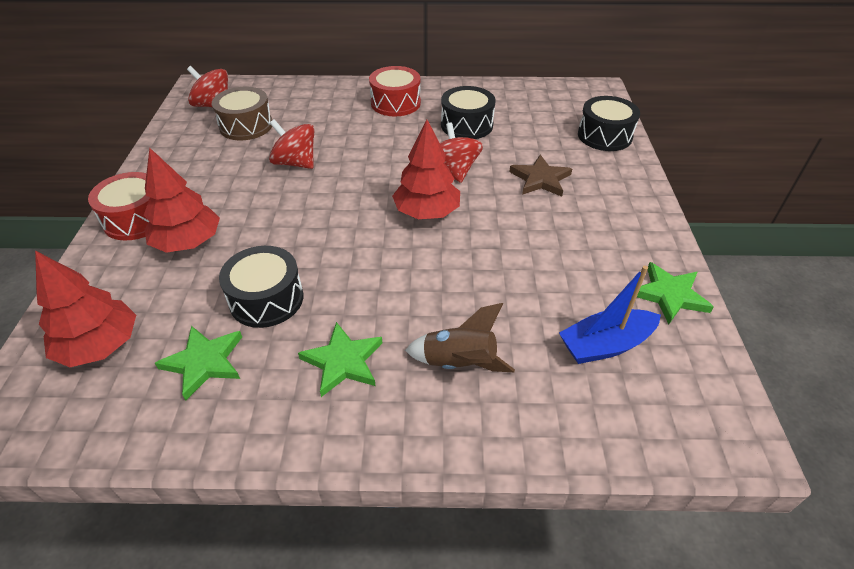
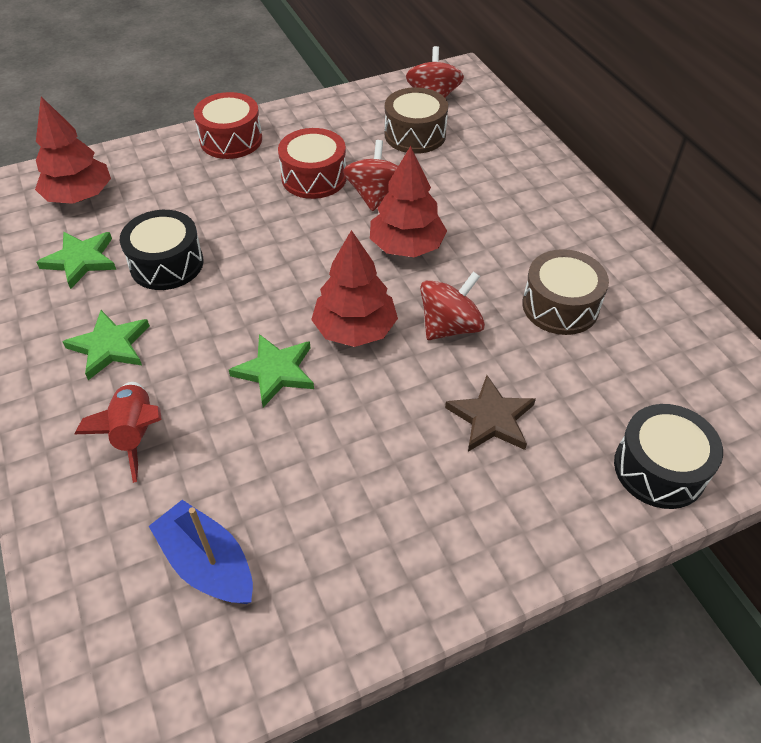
camera: 65 degrees right, 5 degrees up
red tree [144,148,220,253] -> red tree moved to [370,146,447,257]
red drum [369,66,421,116] -> red drum moved to [278,128,347,199]
brown rocket [405,303,515,372] -> red rocket [75,382,162,483]
black drum [441,86,496,139] -> brown drum [522,249,609,335]
green star [637,262,714,325] -> green star moved to [229,334,314,407]

